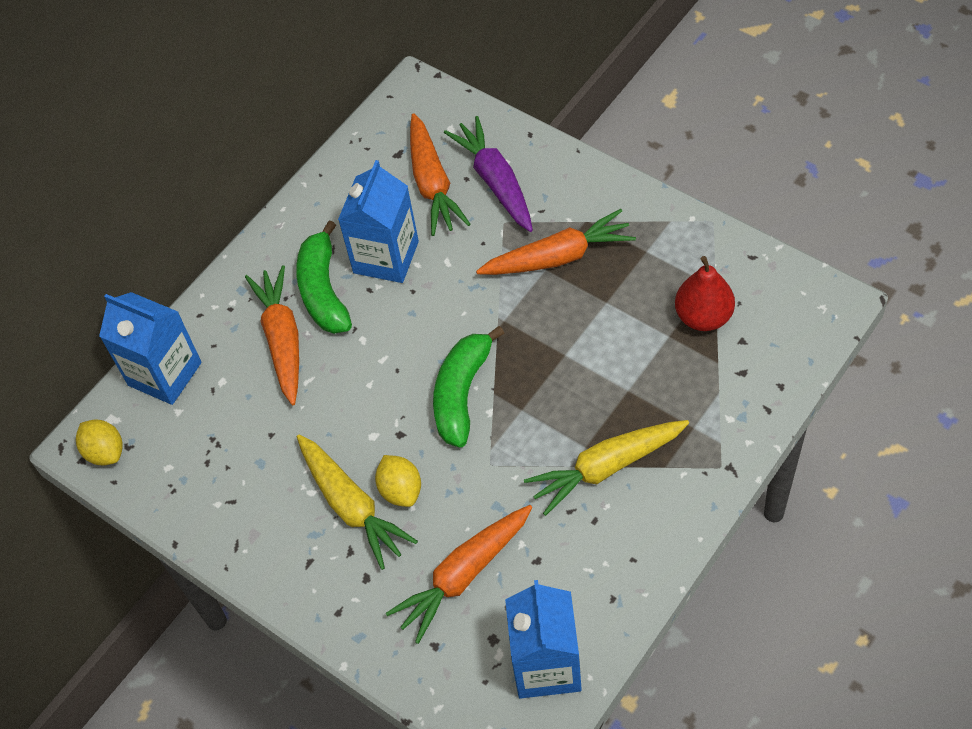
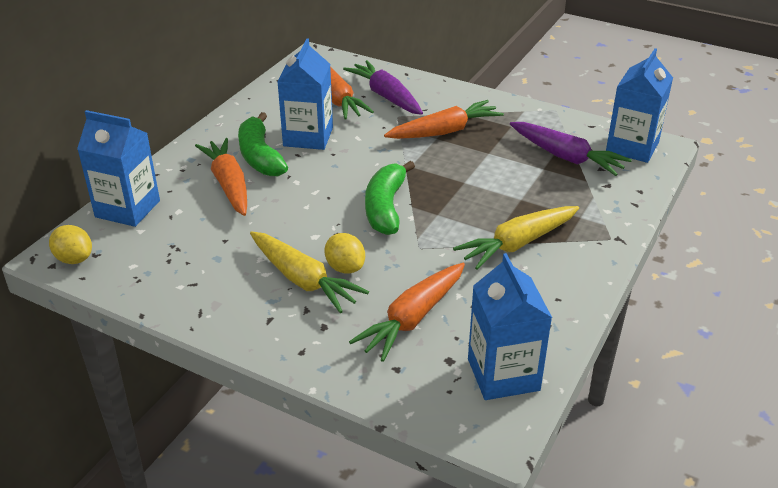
camera: 15 degrees left, 20 degrees down
red pear [675,256,735,331] -> purple carrot [510,122,632,176]
none -> blue carton [606,48,673,163]

